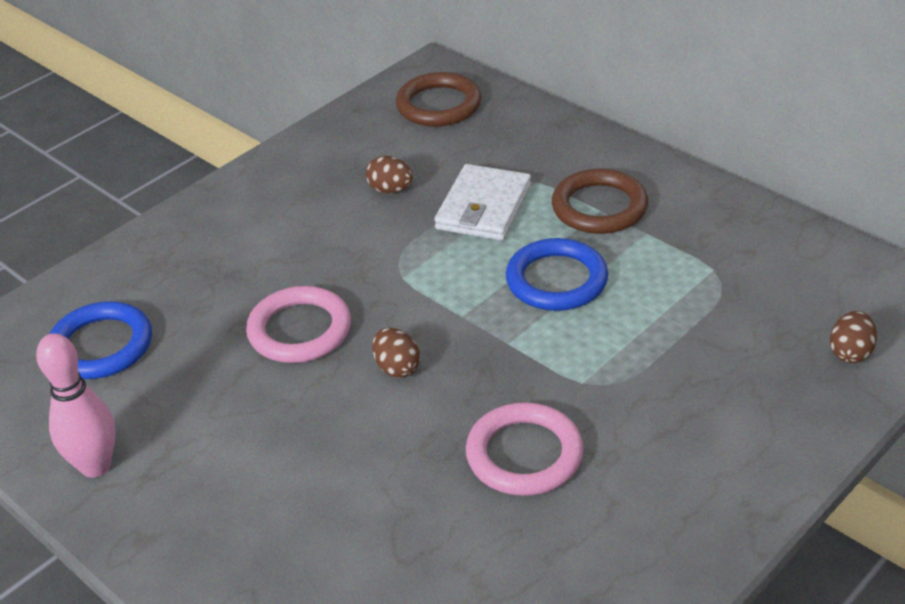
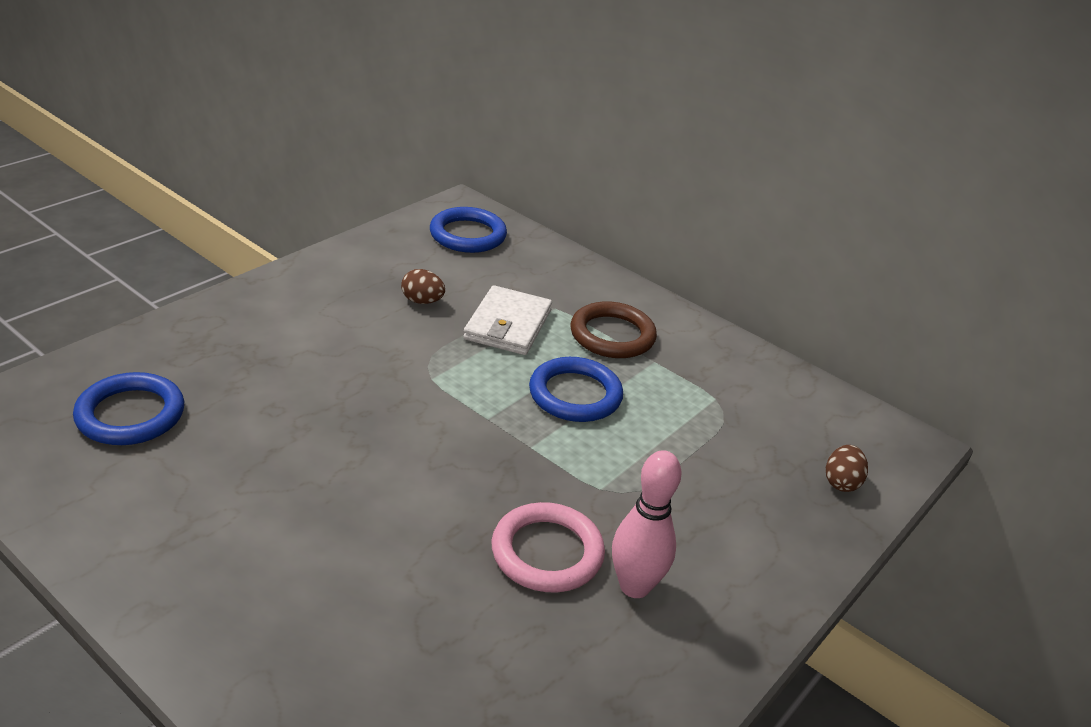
camera: 10 degrees left, 5 degrees down
pink bowling pin [36,333,116,478] -> pink bowling pin moved to [612,450,681,598]
pink ring [246,286,351,363] -> none
brown egg [372,328,420,378] -> none
brown ring [396,72,481,127] -> blue ring [430,207,507,253]

